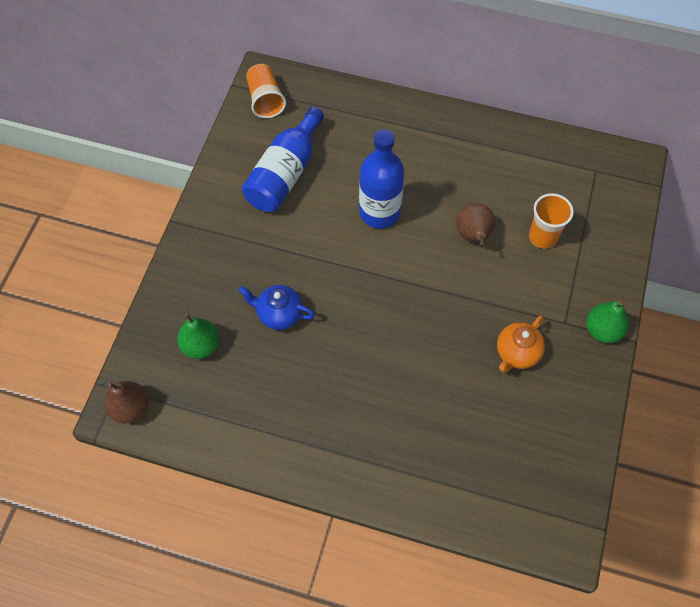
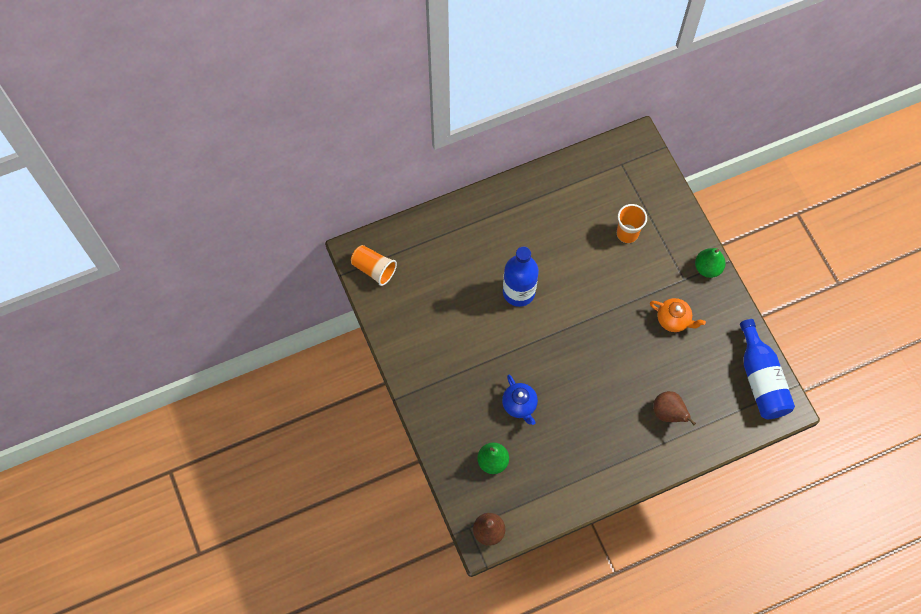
camera: 40 degrees left, 5 degrees up
blue teapot [238,285,315,330] -> blue teapot turned 90 degrees counterclockwise [502,375,538,425]
blue bottle [242,107,324,212] -> blue bottle moved to [740,319,795,419]
brown pear [456,204,496,245] -> brown pear moved to [653,391,696,425]
orange teapot [497,316,545,373] -> orange teapot turned 60 degrees counterclockwise [650,298,706,332]

